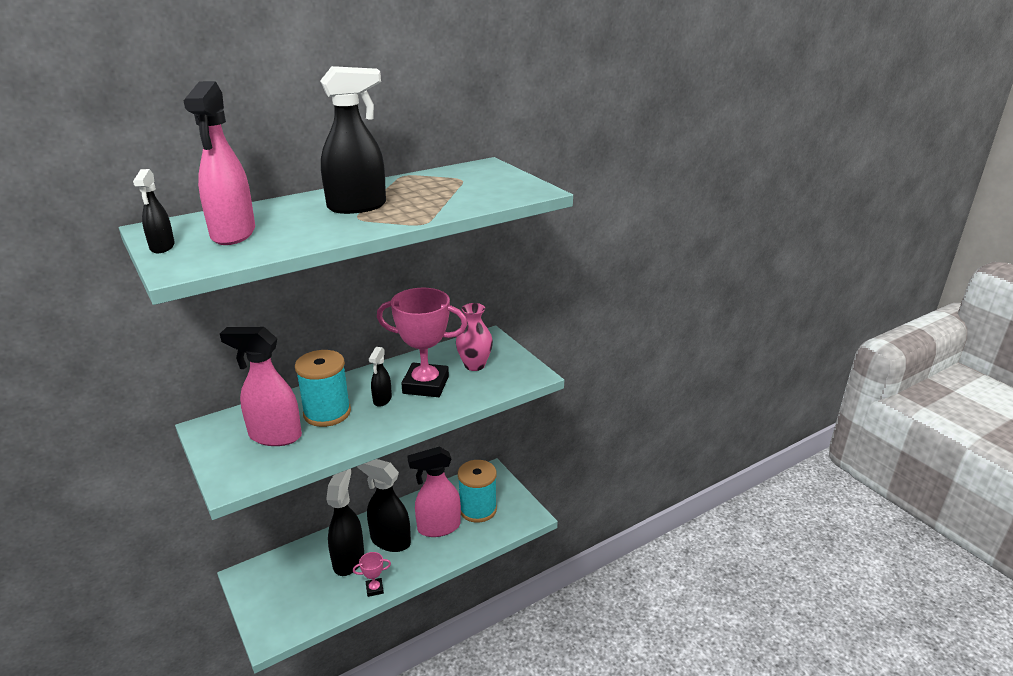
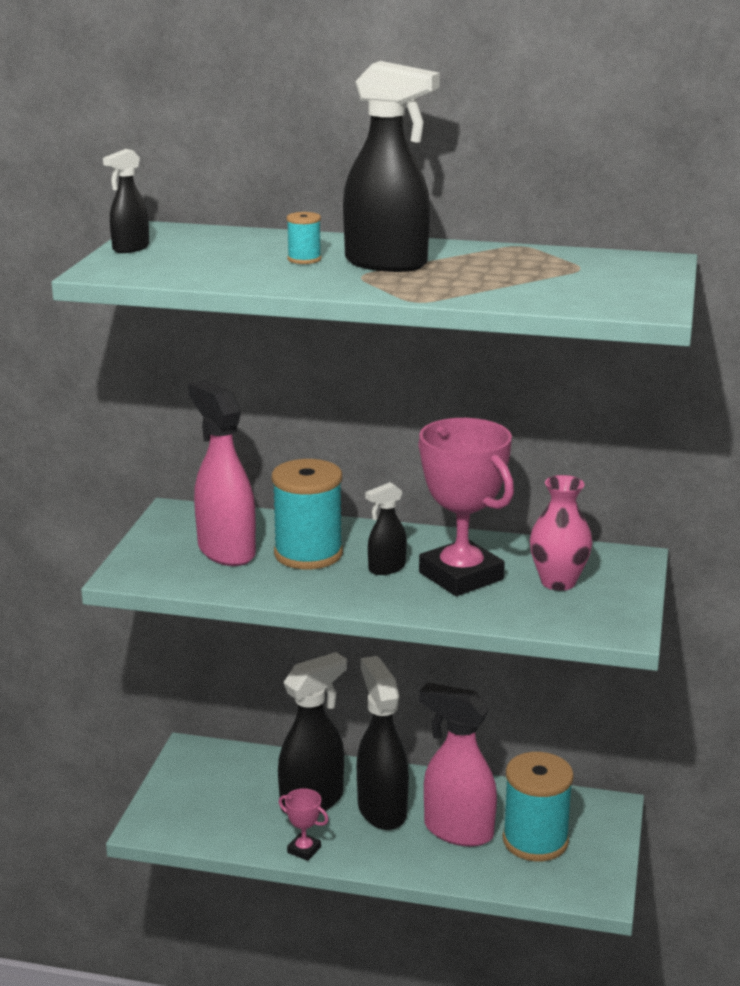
camera: 45 degrees right, 5 degrees down
pink spray bottle [184,81,255,245] -> none
none -> turquoise spool [286,212,321,264]

